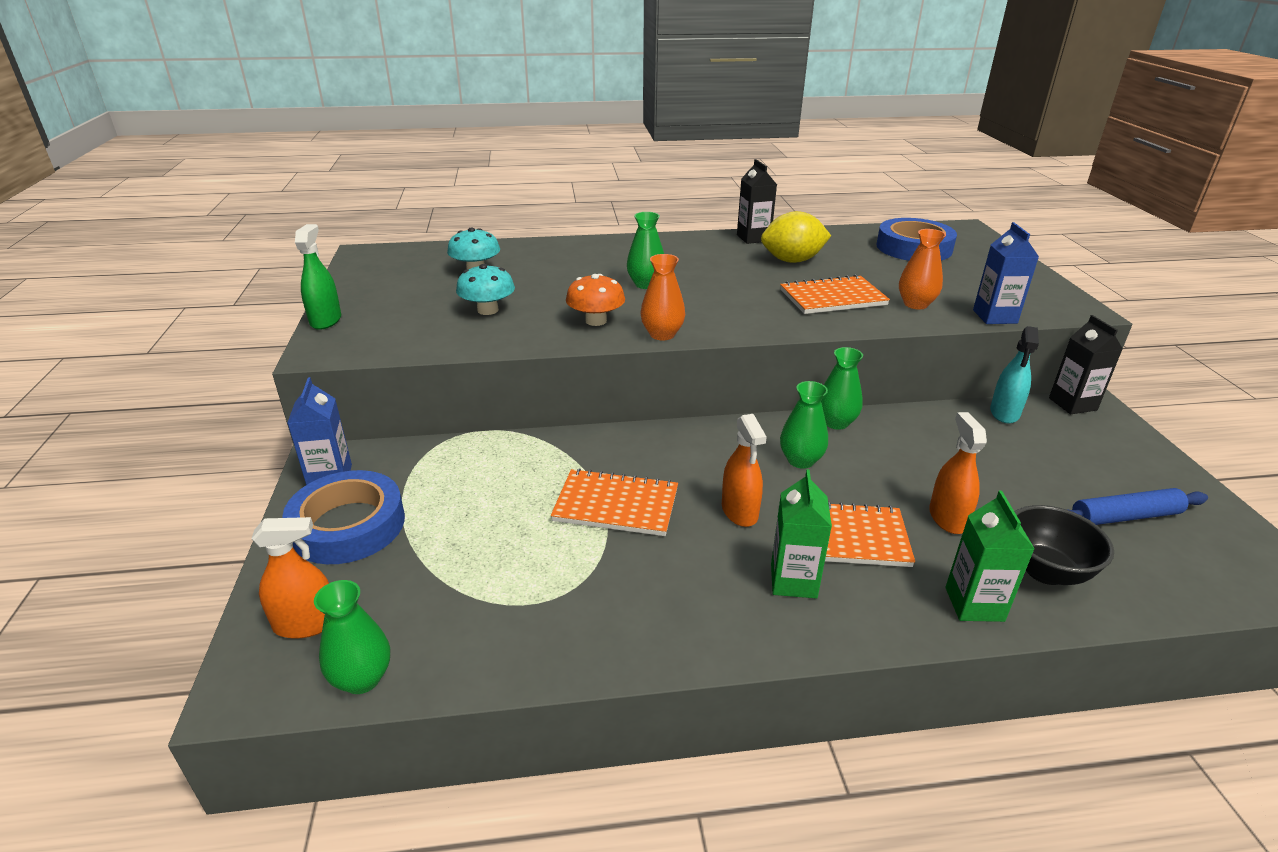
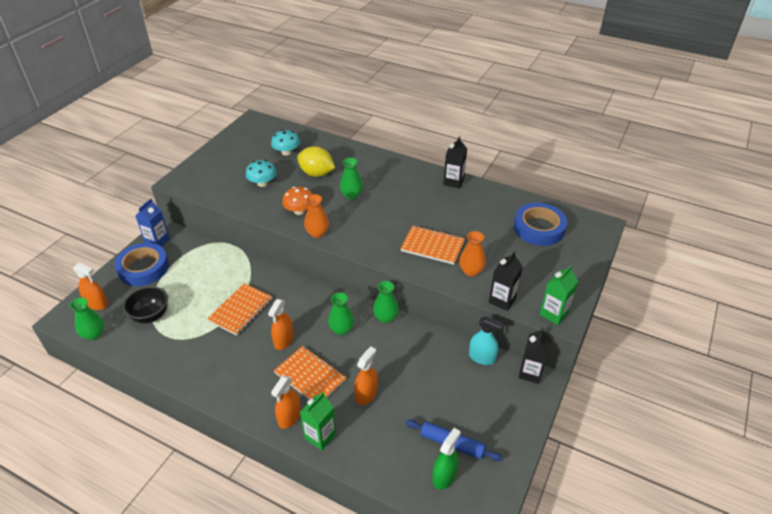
camera: 35 degrees right, 10 degrees up
green spray bottle [295,224,341,330] -> green spray bottle moved to [432,428,460,490]
orange notebook [551,468,678,536] -> orange notebook turned 75 degrees clockwise [207,283,272,336]
yellow lemon [761,211,831,263] -> yellow lemon moved to [297,146,335,177]
green carton [771,469,832,599] -> green carton moved to [540,266,578,325]
blue carton [973,222,1039,324] -> black carton [489,252,523,311]
turquoise spray bottle [990,326,1039,424] -> turquoise spray bottle turned 120 degrees counterclockwise [469,316,504,365]
black bowl [1015,505,1114,585] -> black bowl moved to [123,286,168,323]
none -> orange spray bottle [271,376,301,429]

